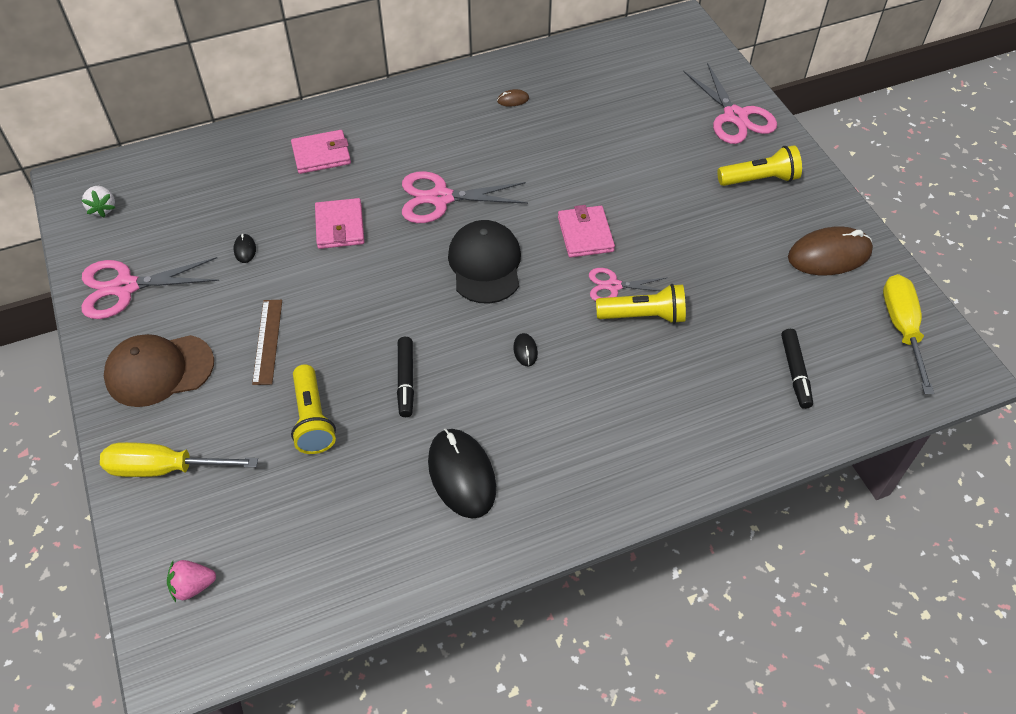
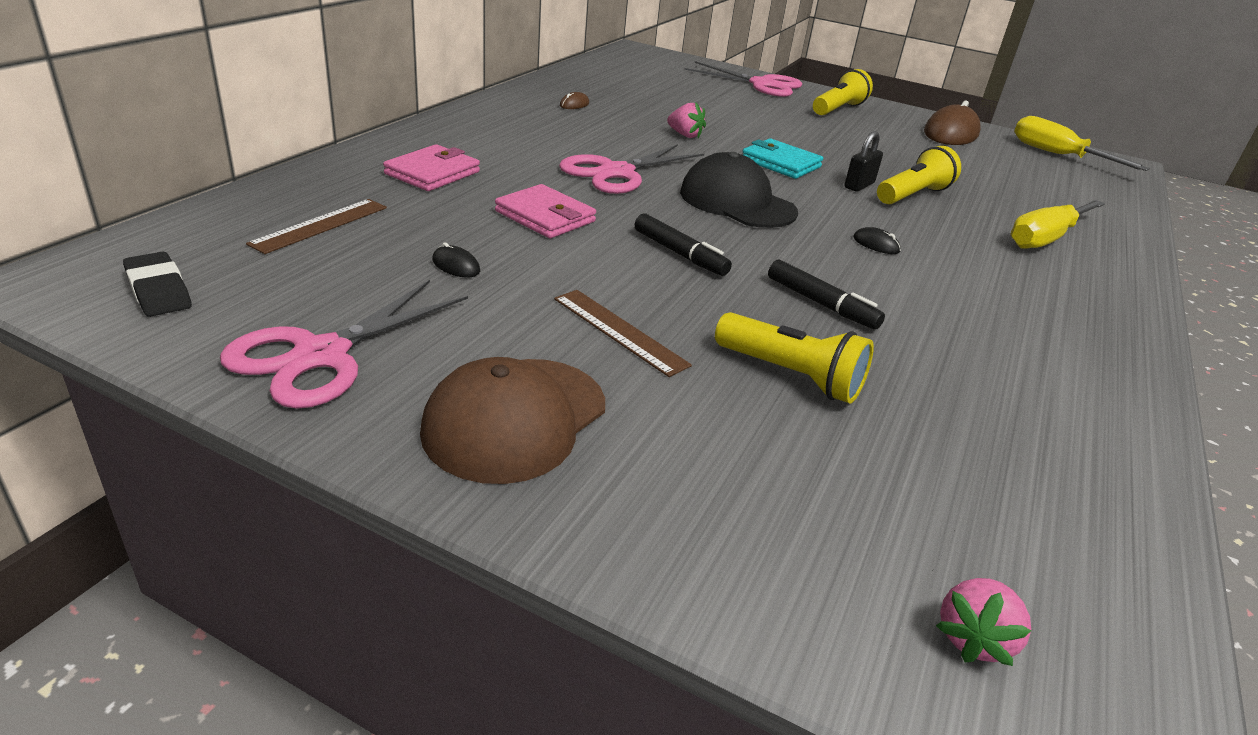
camera: 45 degrees left, 20 degrees down
white strawberry [82,186,115,217] -> black eraser [123,252,192,317]
yellow screwdriver [100,442,258,477] -> yellow screwdriver moved to [1010,200,1105,249]
black mouse [428,429,496,519] -> none
pink wallet [558,205,615,258] -> turquoise wallet [743,138,823,179]
pink scissors [589,268,668,301] -> black padlock [844,131,883,192]
black marker [781,329,813,409] -> black marker moved to [635,213,732,276]
none -> brown ruler [246,199,387,254]
none -> pink strawberry [667,102,706,138]

